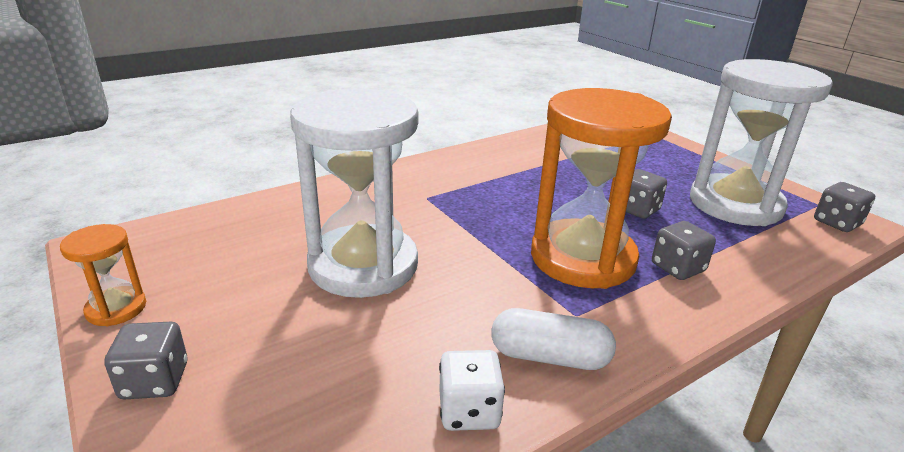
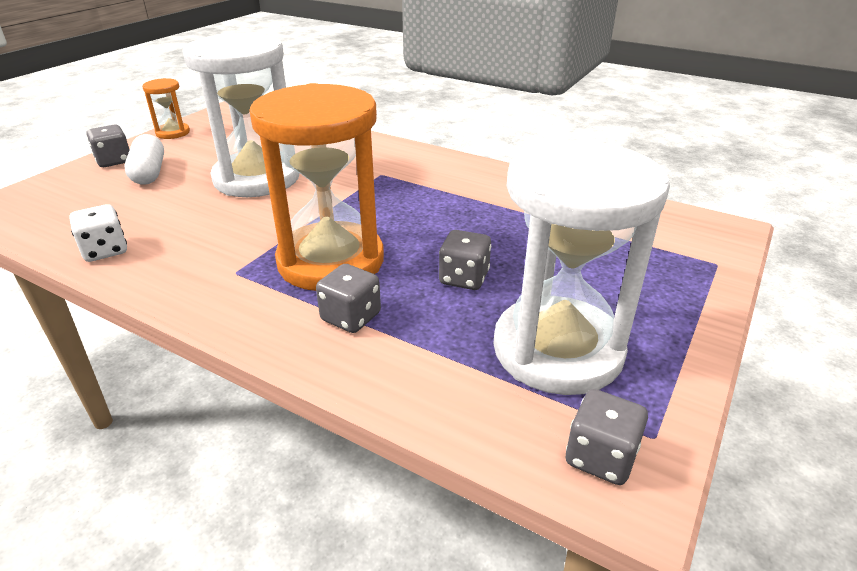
camera: 65 degrees right, 5 degrees up
white capsule [491,308,616,370] -> white capsule moved to [124,134,164,185]

